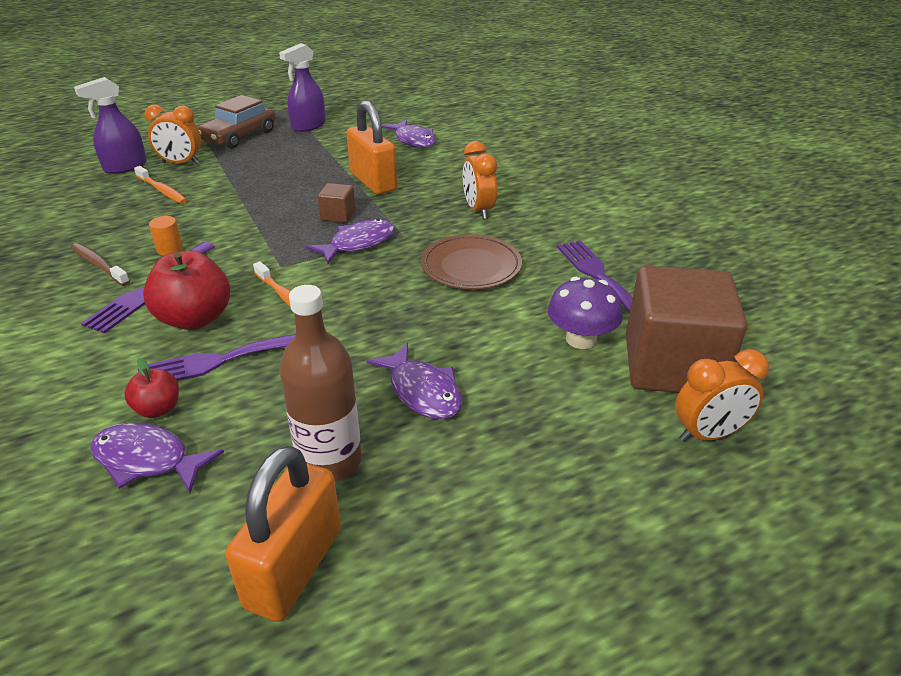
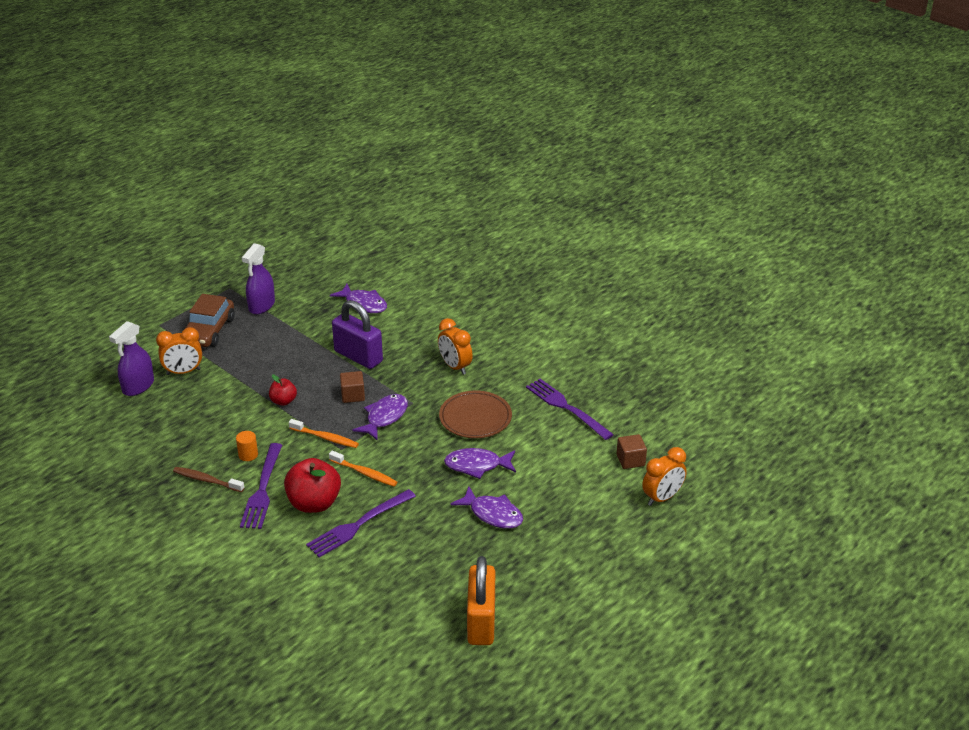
camera: 20 degrees left, 0 degrees up
purple fish [91,423,224,493] -> purple fish moved to [444,448,516,479]
red apple [124,358,179,418] -> red apple moved to [269,375,297,406]
orange toothbrush [134,166,187,204] -> orange toothbrush moved to [289,419,359,448]
brown bottle [279,285,362,481] -> none
orange padlock [346,100,397,195] -> purple padlock [332,300,383,369]
purple mushroom [548,277,623,349] -> none
brown cube [626,266,747,393] -> brown cube [617,434,647,469], size x0.42

